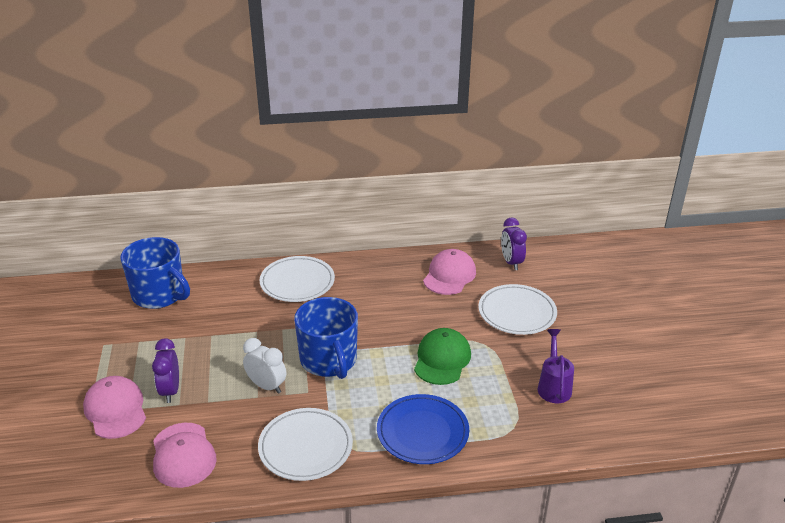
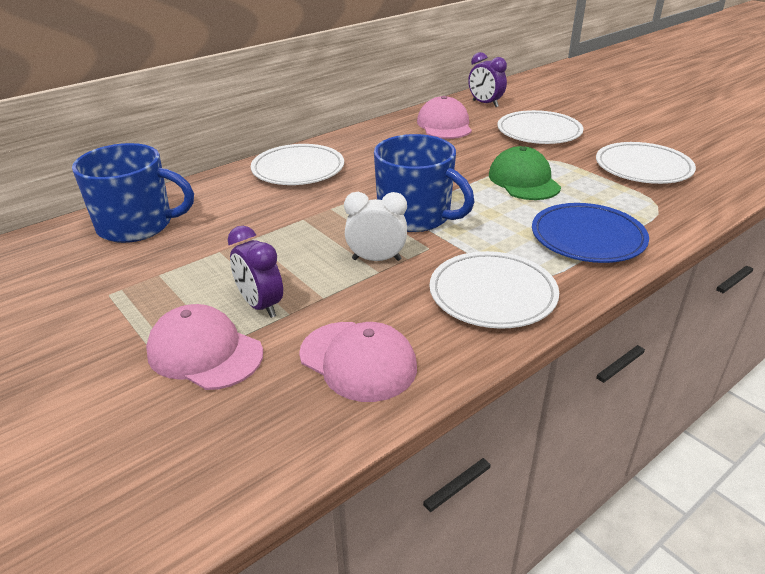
camera: 30 degrees left, 0 degrees up
purple watering can [538,329,574,403] -> white plate [596,142,696,184]

